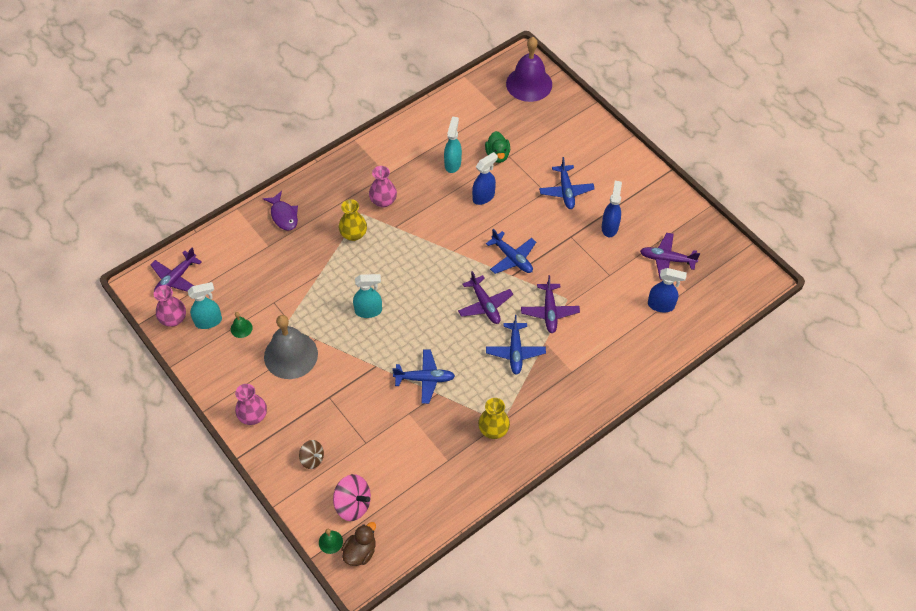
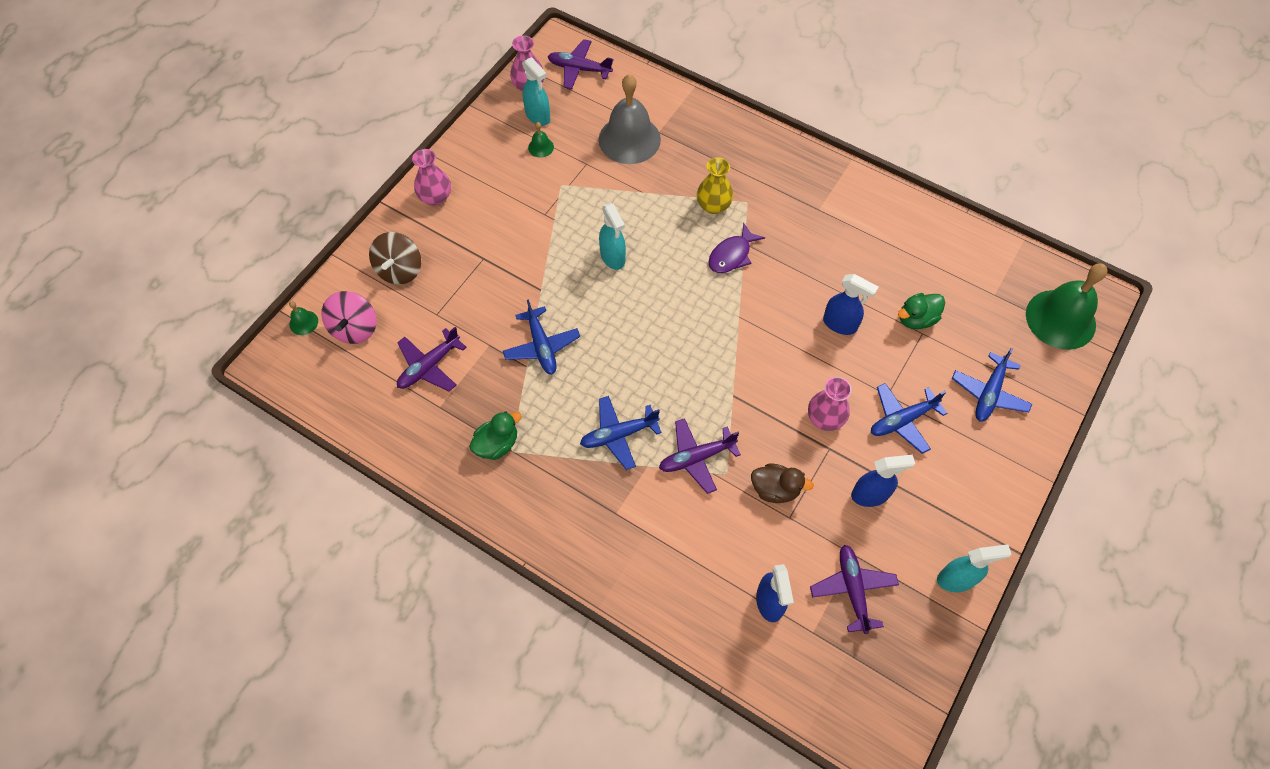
camera: 70 degrees right, 5 degrees up
purple fish [263,191,298,231] -> purple fish moved to [708,223,765,273]
grey bell [264,315,318,379] -> grey bell moved to [599,74,661,164]
brown spinning top [299,440,324,469] -> brown spinning top [369,232,421,285], size x1.55
brown duck [341,522,376,566] -> brown duck moved to [751,464,814,503]
pink vase [369,166,397,208] -> pink vase moved to [808,377,852,431]
turquoise spray bottle [444,117,462,173] -> turquoise spray bottle moved to [937,544,1011,592]
purple plane [458,271,513,324] -> purple plane moved to [397,327,467,391]
yellow vase [478,398,510,439] -> green duck [469,411,522,460]
blue plane [486,229,536,274] -> blue plane moved to [952,348,1032,421]
purple bell [506,37,552,102] -> green bell [1026,263,1108,350]

